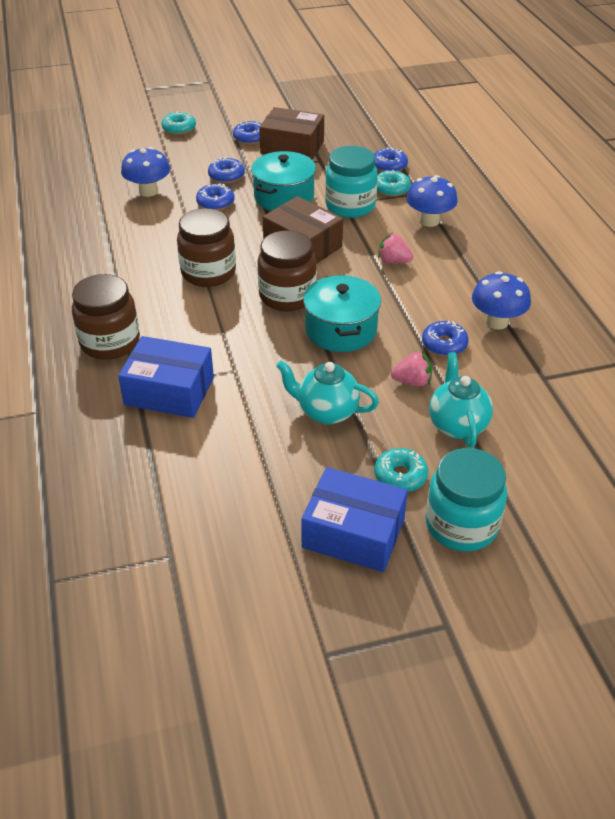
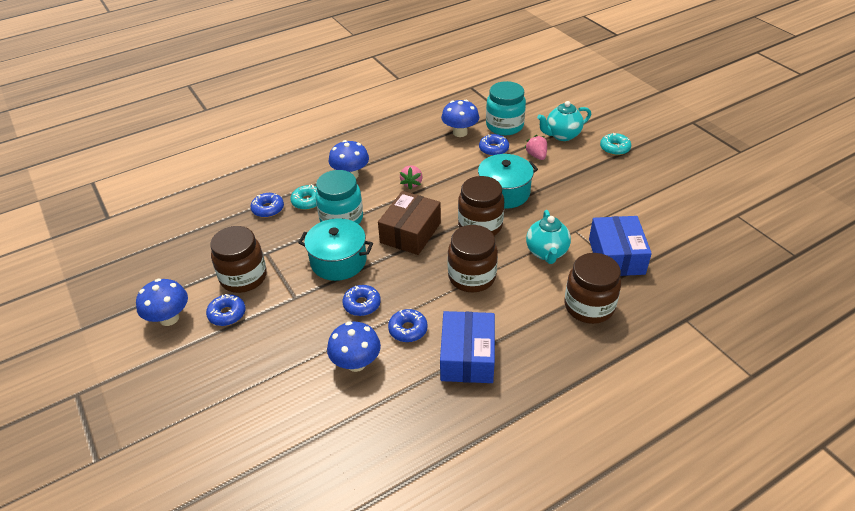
camera: 105 degrees left, 0 degrees up
turquoise donut [161,111,196,135] -> none
blue donut [208,157,245,183] -> blue donut moved to [388,309,428,342]
brown box [259,107,324,160] -> brown jar [210,226,267,293]
turquoise teapot [276,360,379,424] -> turquoise teapot moved to [526,210,571,264]
blue box [301,467,408,572] -> blue box moved to [440,311,495,383]
turquoise jar [426,448,507,551] -> turquoise jar moved to [486,81,526,135]
none -> blue mushroom [136,279,188,326]

